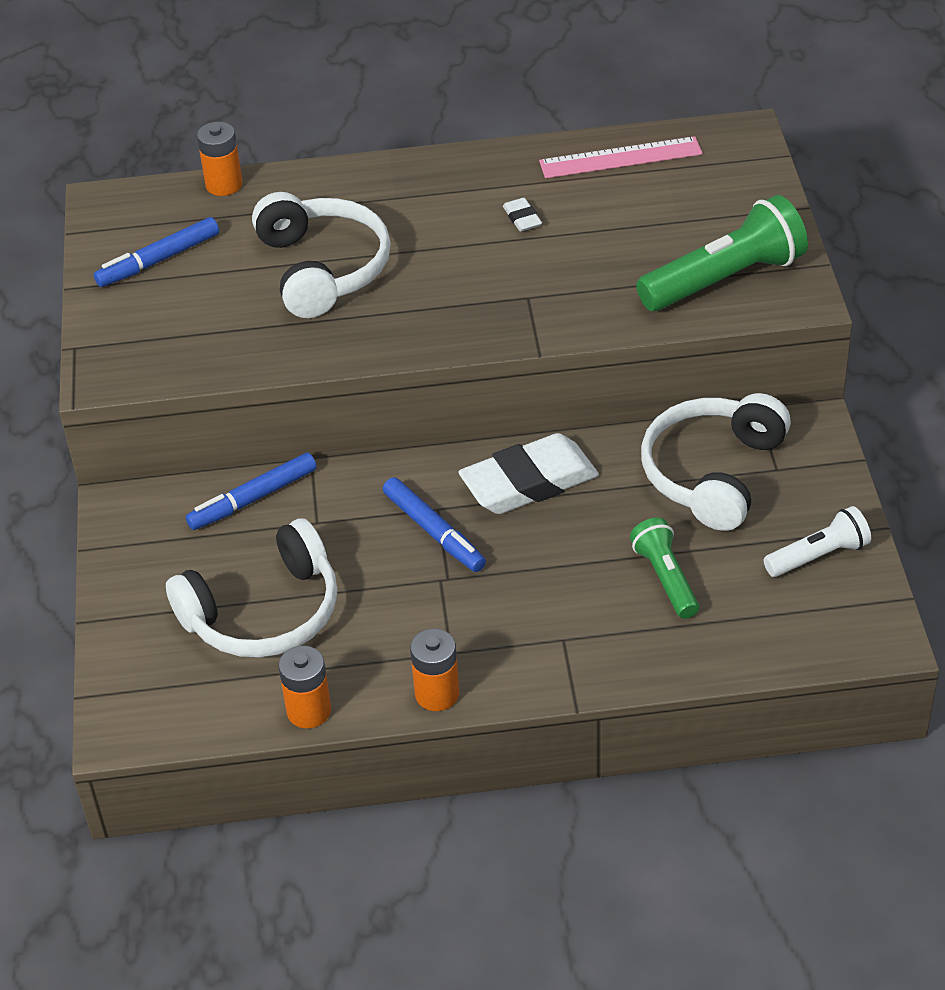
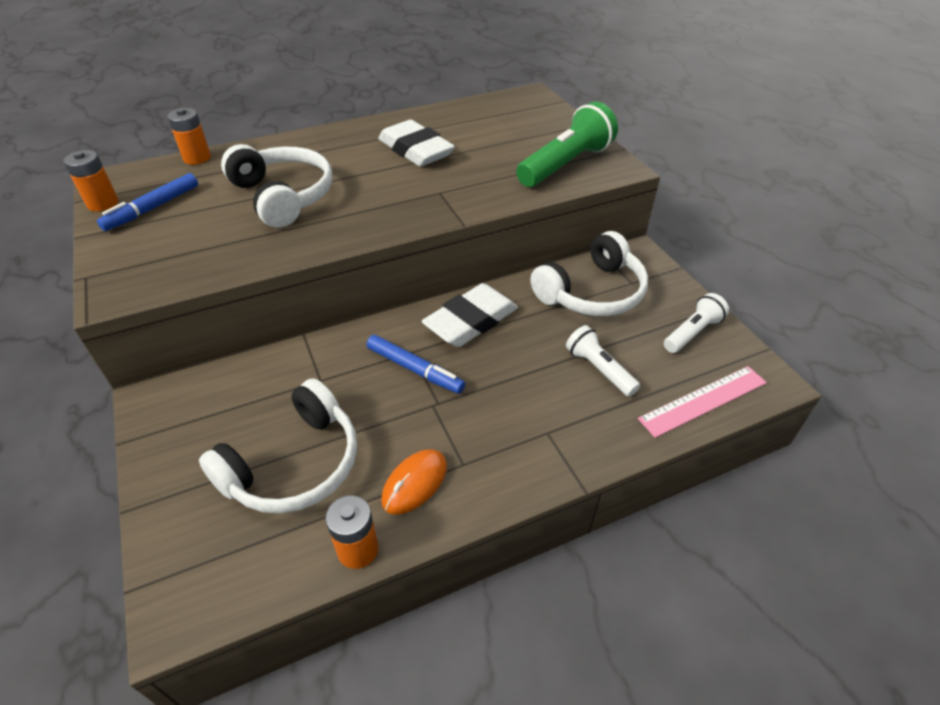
camera: 20 degrees left, 0 degrees up
blue marker [186,452,317,530] -> none
orange battery [410,629,459,711] -> orange battery moved to [63,150,118,212]
white eraser [503,198,542,232] -> white eraser [378,120,455,167], size x2.37
pink ruler [539,136,703,178] -> pink ruler moved to [638,366,767,438]
green flashlight [630,518,699,619] -> white flashlight [566,325,640,397]
white headphones [641,393,791,531] -> white headphones turned 135 degrees counterclockwise [530,231,648,316]
none -> orange mouse [381,449,447,515]

